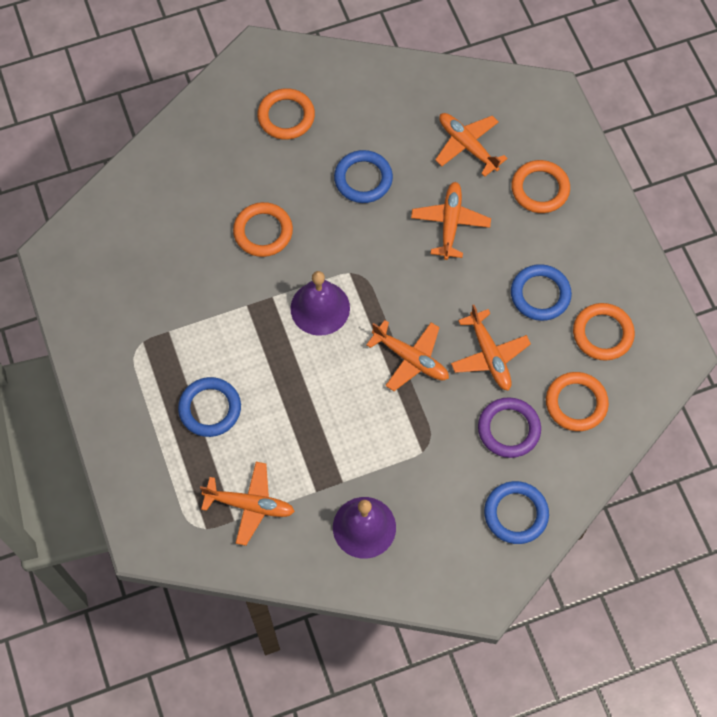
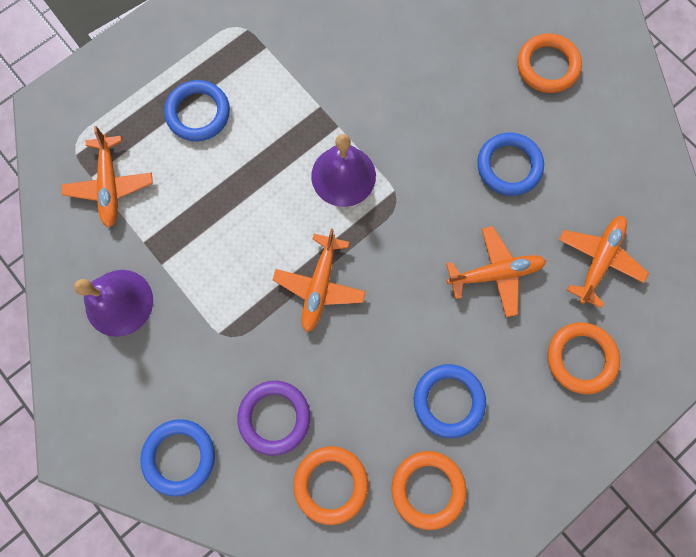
camera: 70 degrees right, 10 degrees up
orange ring [233,202,293,257] -> none
orange plane [451,305,531,391] -> none

